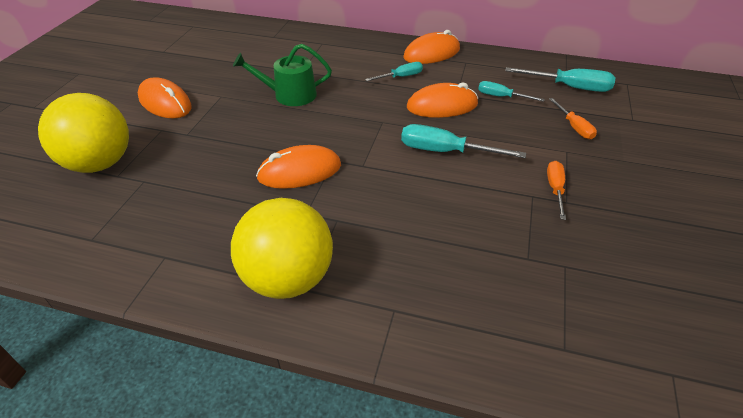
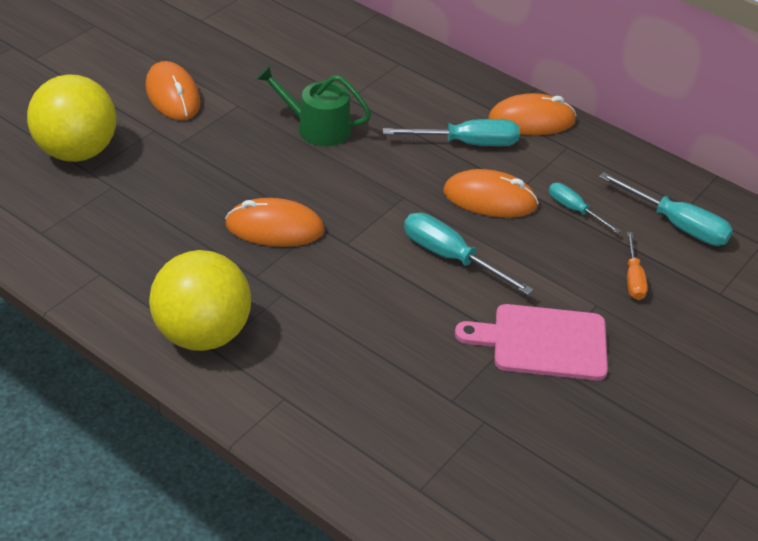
camera: 20 degrees right, 0 degrees up
turquoise screwdriver [365,62,423,81] -> turquoise screwdriver [383,119,520,146], size x1.64
orange screwdriver [547,161,566,220] -> pink cutting board [455,304,608,380]

